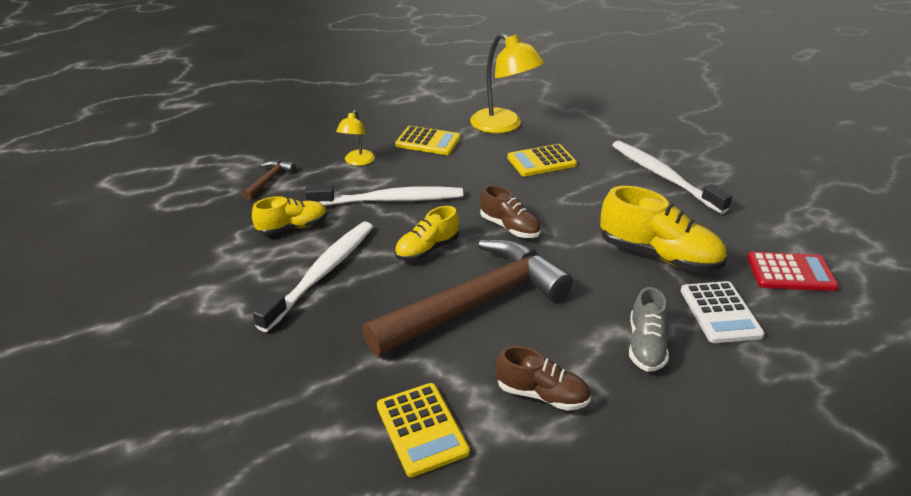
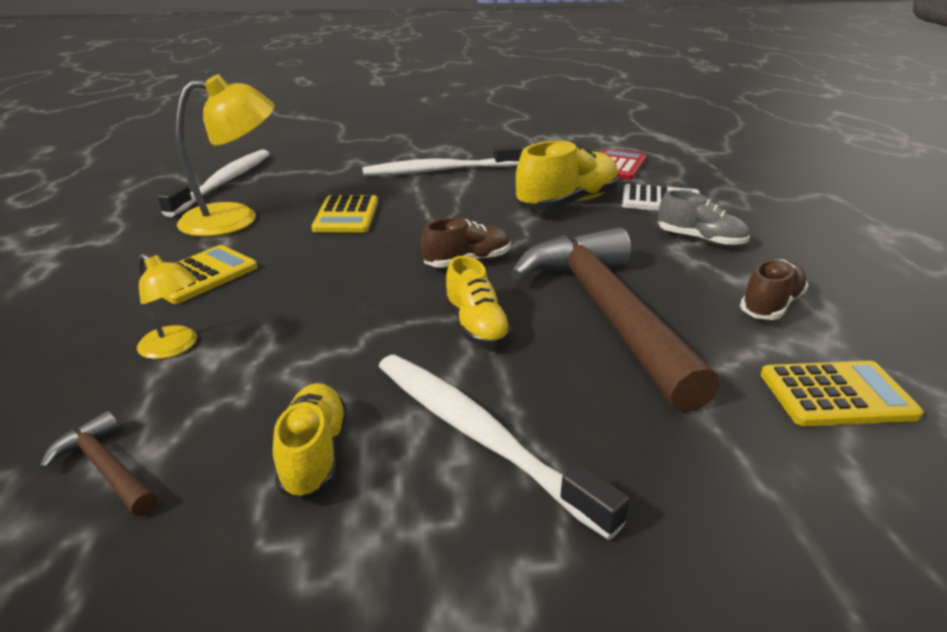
camera: 70 degrees left, 5 degrees down
white toothbrush [305,185,463,206] -> white toothbrush moved to [158,150,270,217]

